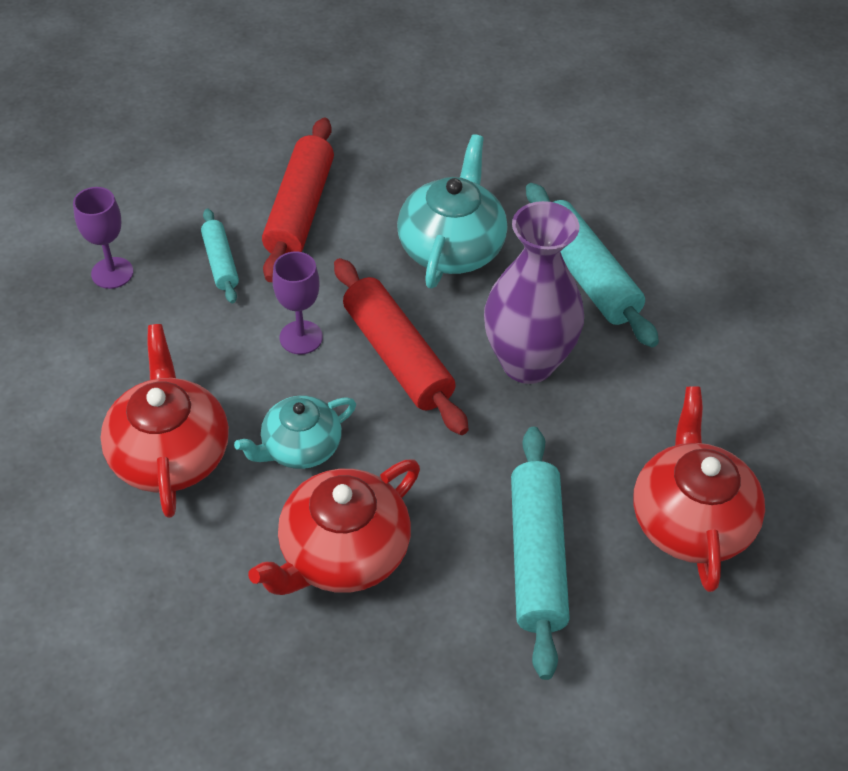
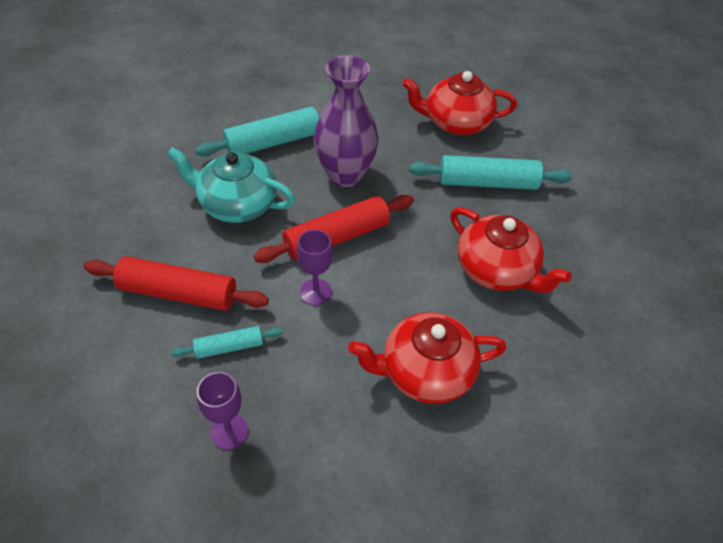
camera: 90 degrees left, 0 degrees up
turquoise teapot [234,396,356,469] -> none

